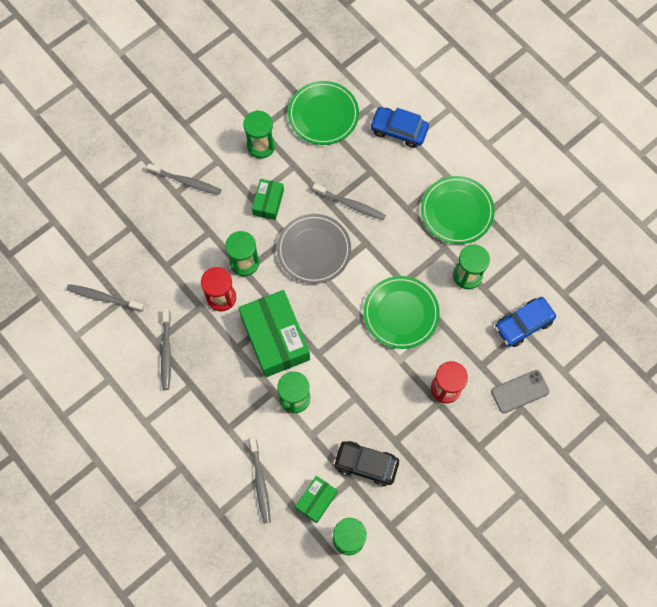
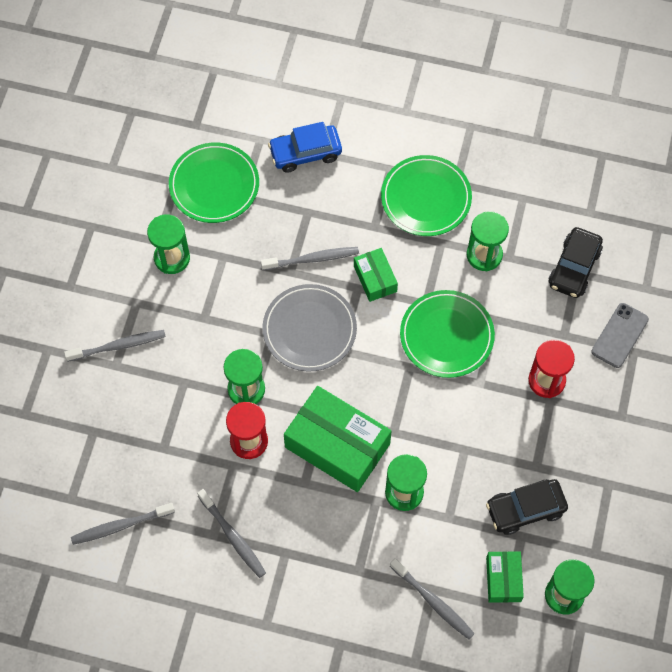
camera: 35 degrees left, 5 degrees down
green box [252,179,284,220] -> green box moved to [354,248,398,302]
blue car [495,297,556,347] -> black car [548,227,603,298]

